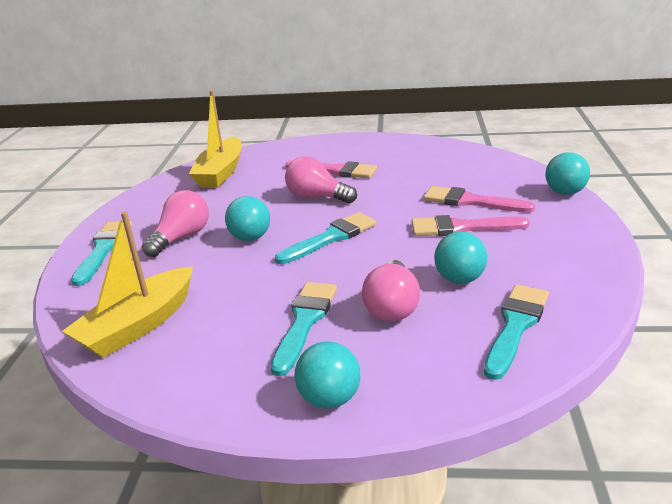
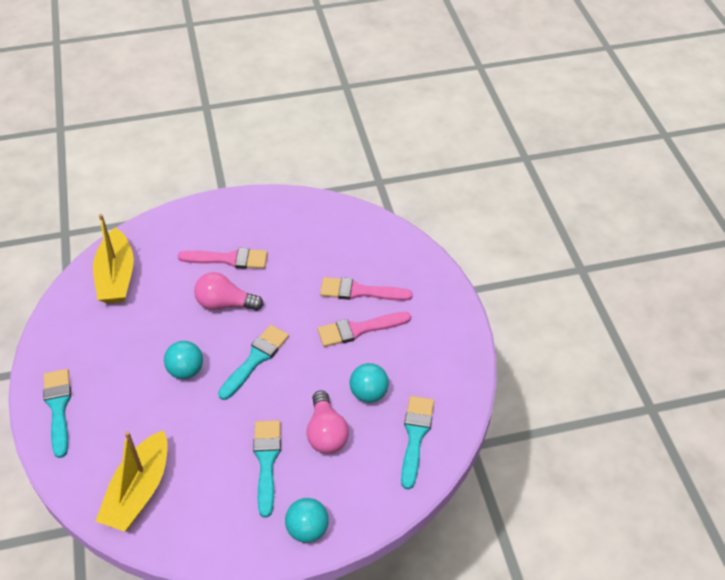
camera: 20 degrees left, 20 degrees up
pink light bulb [142,190,209,257] -> none
turquoise ball [545,152,590,195] -> none

